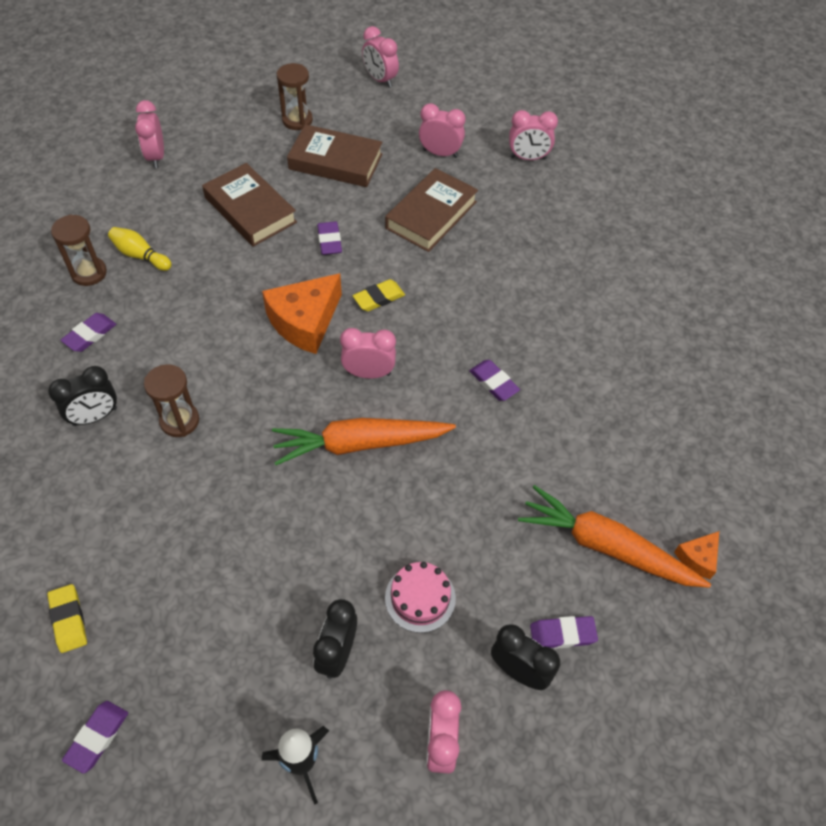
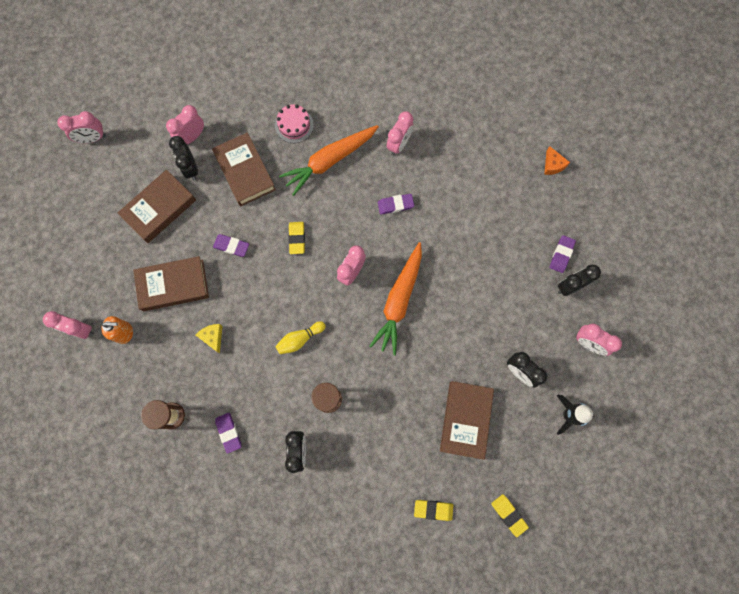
camera: 60 degrees left, 20 degrees up
purple eraser [62,701,128,774] -> yellow eraser [491,494,529,537]
yellow bowling pin [108,227,172,271] -> yellow bowling pin moved to [275,321,326,354]
orange cheese [262,273,342,354] -> none
brown hourglass [277,63,313,130] -> none
pink cake [385,562,456,633] -> pink cake moved to [275,104,314,143]
pink clock [509,110,558,160] -> pink clock moved to [386,111,413,156]
orange carrot [518,485,711,588] -> orange carrot moved to [279,125,379,196]
none -> orange soap dispenser [101,316,133,344]
none -> black clock [169,136,198,181]
none -> yellow cheese [196,324,223,353]
none -> brown book [440,381,494,460]

